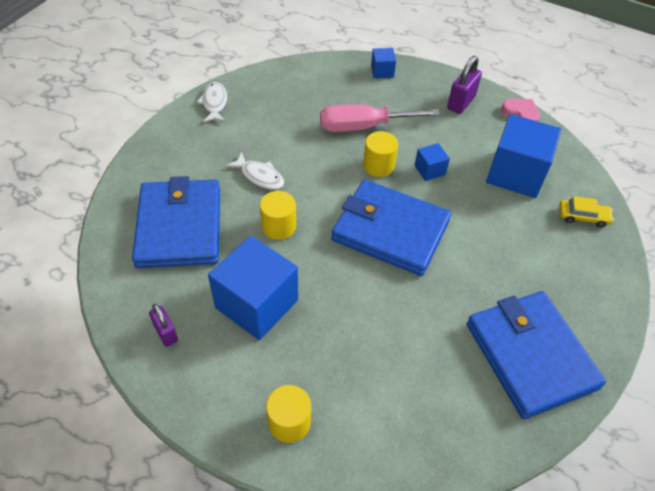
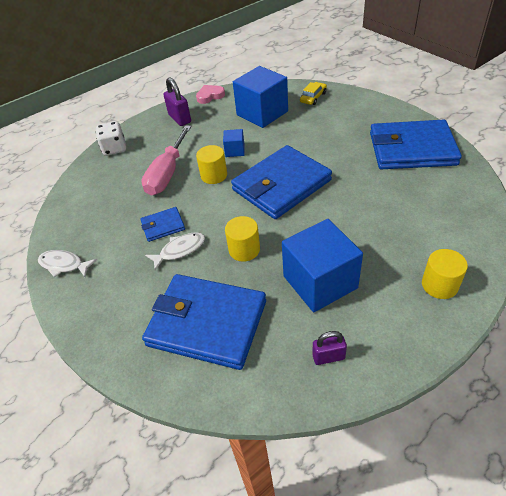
camera: 60 degrees left, 5 degrees down
blue cube [371,48,396,78] -> white dice [96,121,126,156]
none -> blue wallet [140,207,185,242]

